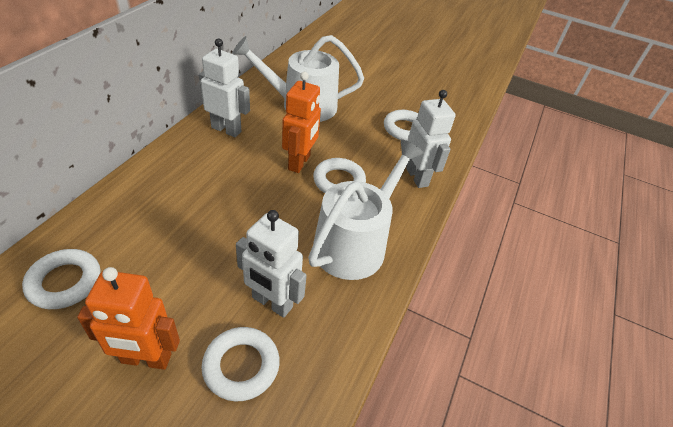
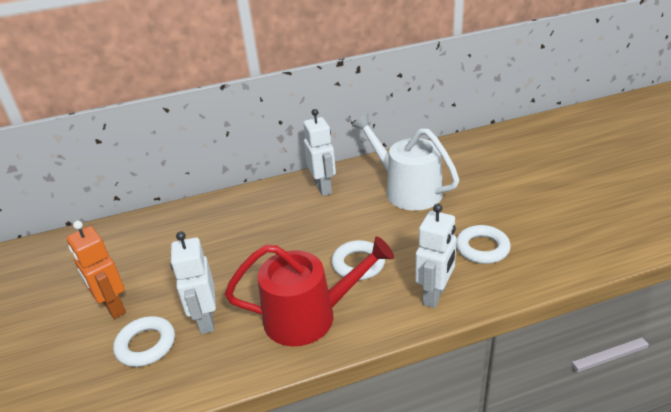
camera: 55 degrees right, 10 degrees down
white ring [22,249,101,309] -> none
orange robot [282,72,321,173] -> none
white watering can [308,139,424,280] -> red watering can [225,236,394,346]

